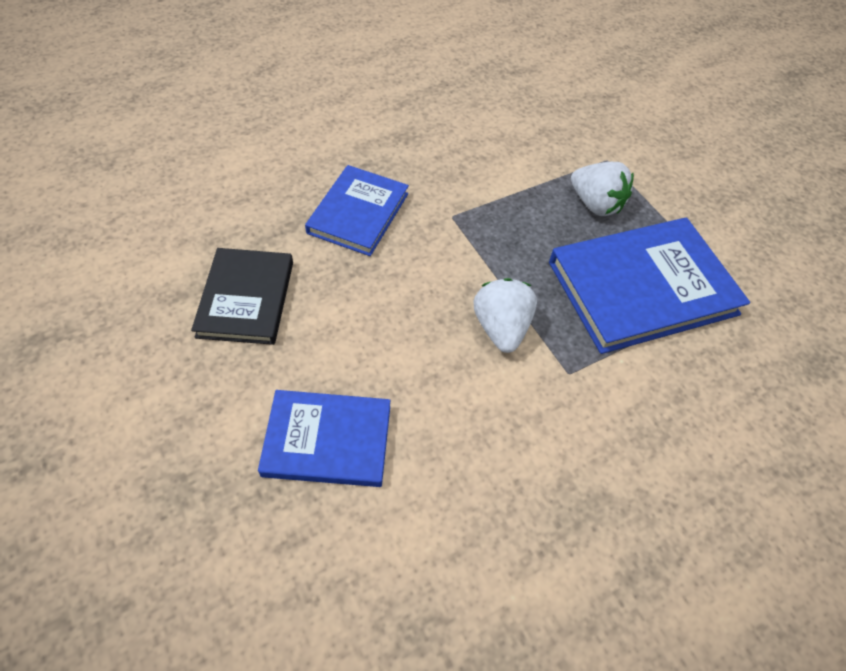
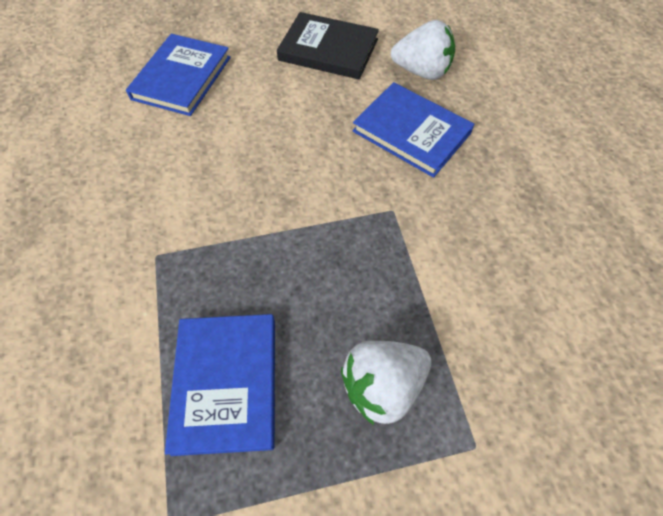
camera: 110 degrees right, 5 degrees up
white strawberry [474,278,537,353] -> white strawberry moved to [391,20,455,80]
blue book [549,218,750,354] -> blue book [165,314,275,456], size x0.63

